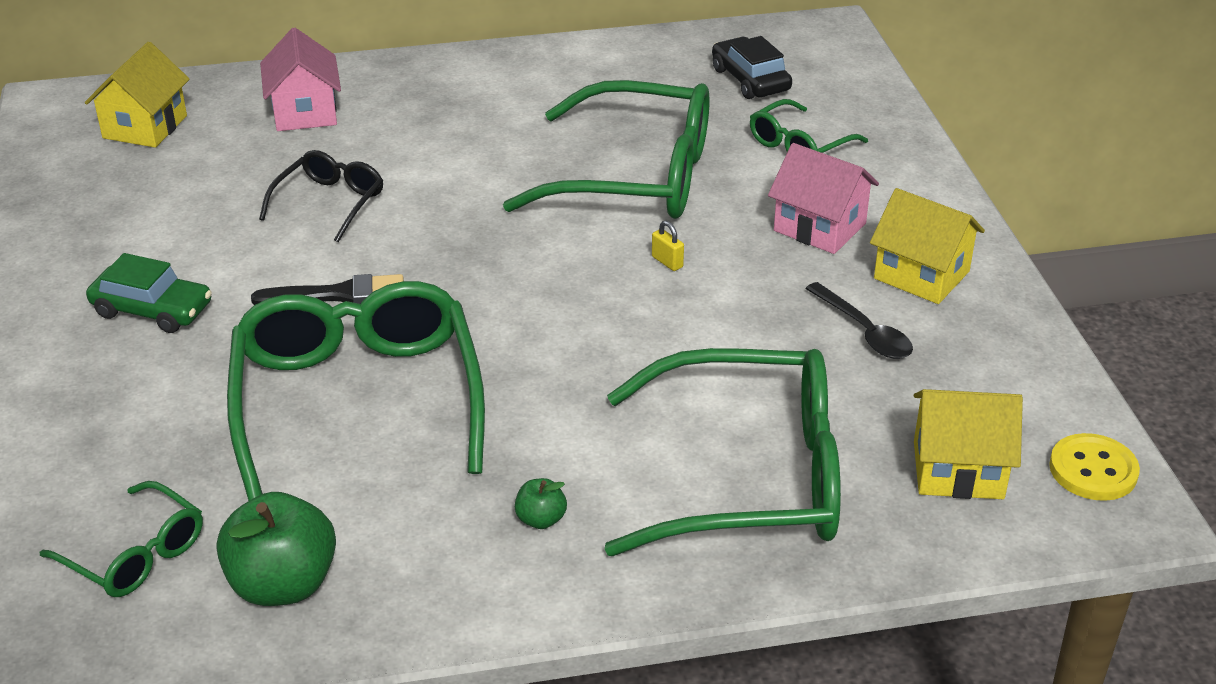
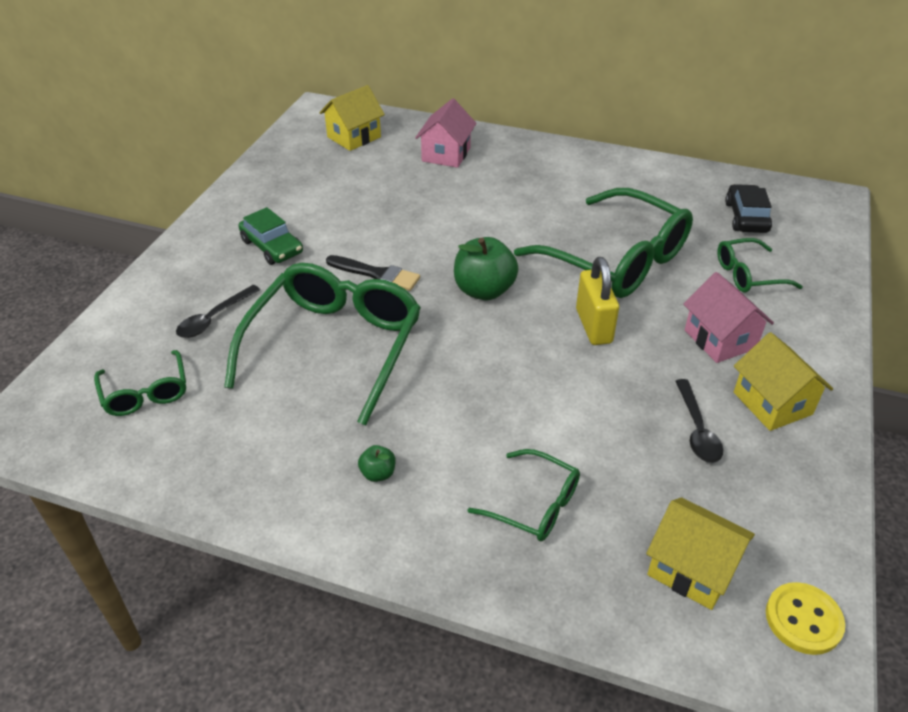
camera: 30 degrees right, 5 degrees up
green apple [217,492,336,606] -> green apple moved to [454,237,518,300]
black glasses [259,150,383,242] -> none
green glasses [605,348,841,556] -> green glasses [467,449,580,542], size x0.49
yellow padlock [652,221,684,271] -> yellow padlock [576,257,619,345], size x2.31
none -> black spoon [176,285,260,338]

